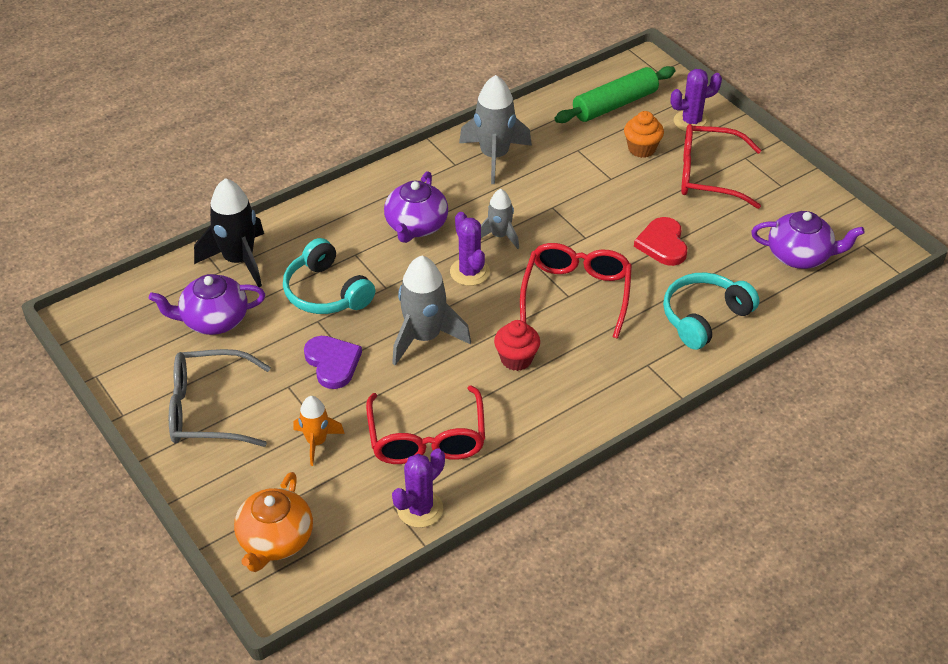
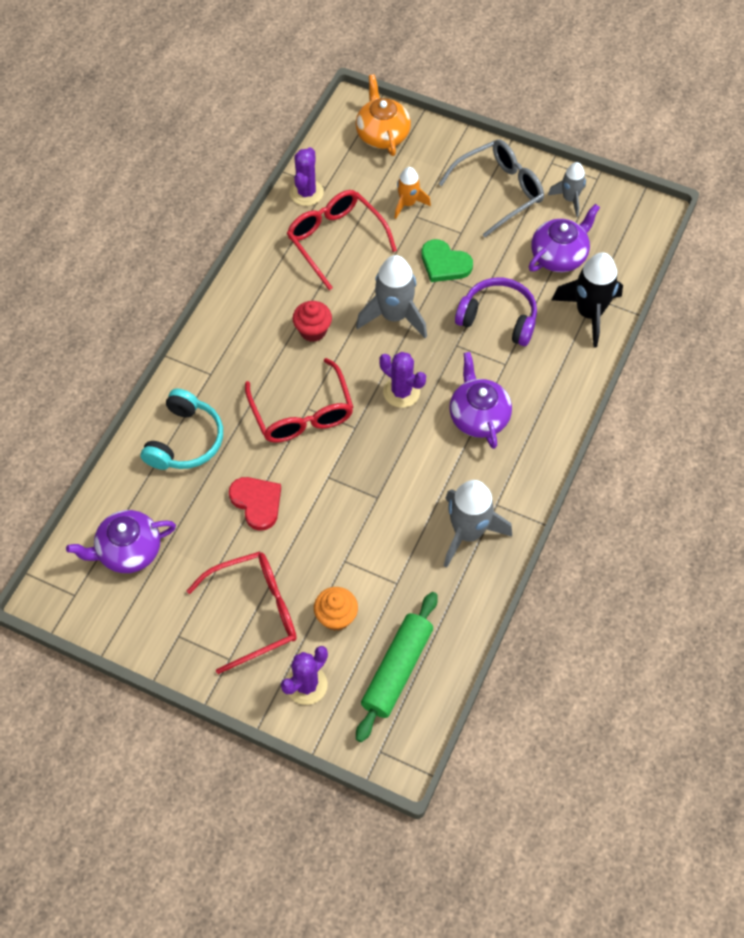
camera: 150 degrees right, 15 degrees up
turquoise headphones [283,238,375,314] -> purple headphones [455,278,537,346]
purple heart [304,336,362,389] -> green heart [421,239,473,282]
grey rocket [481,189,519,249] -> grey rocket moved to [548,162,586,217]

